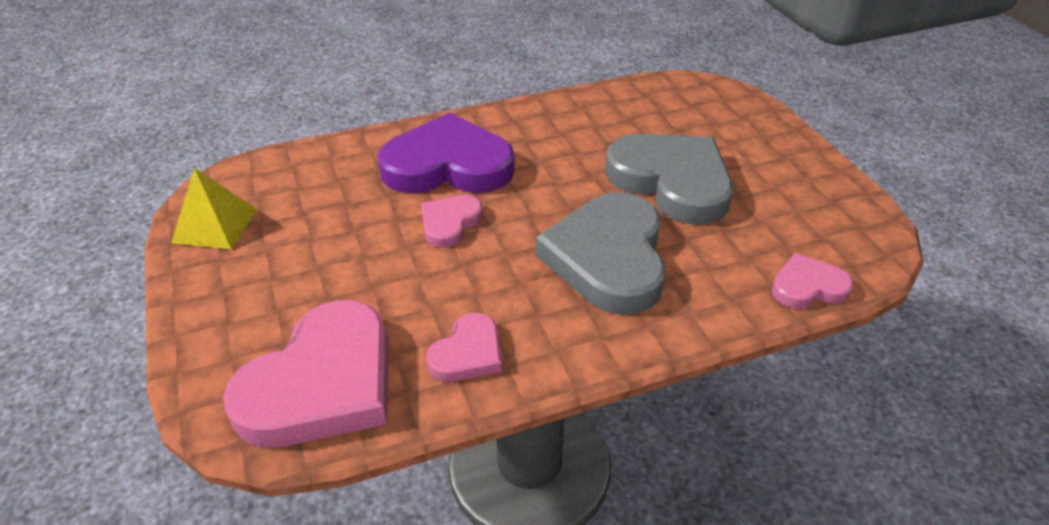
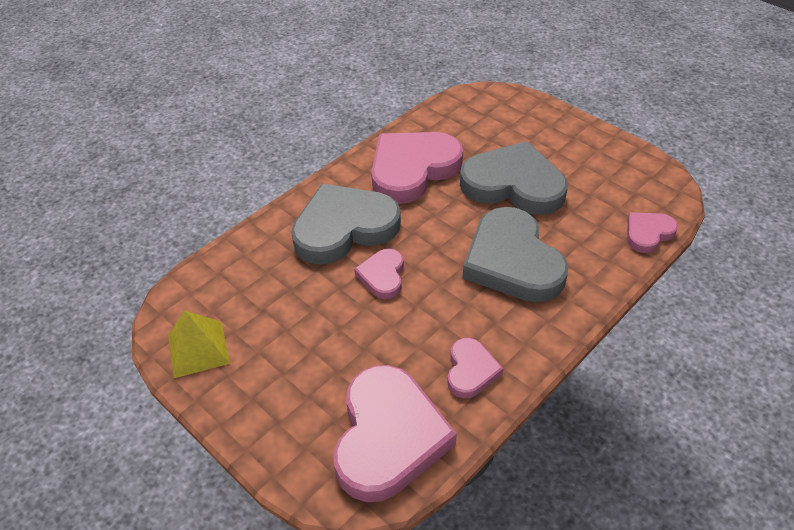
camera: 25 degrees left, 5 degrees up
purple heart [378,113,514,193] -> grey heart [291,183,401,265]
none -> pink heart [371,132,463,204]

